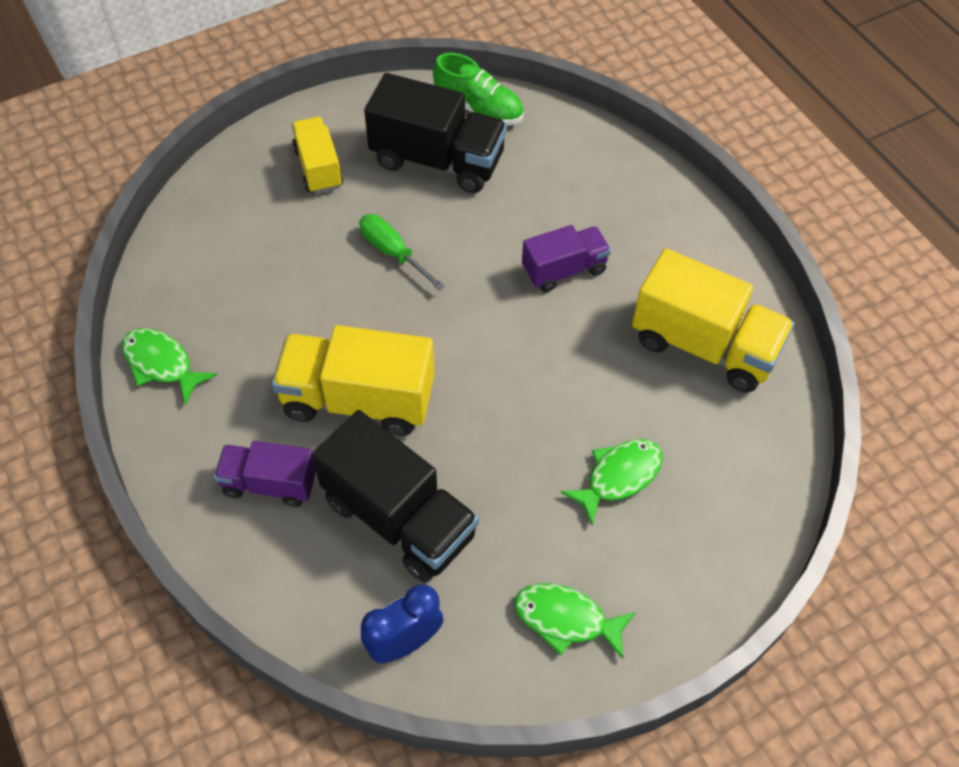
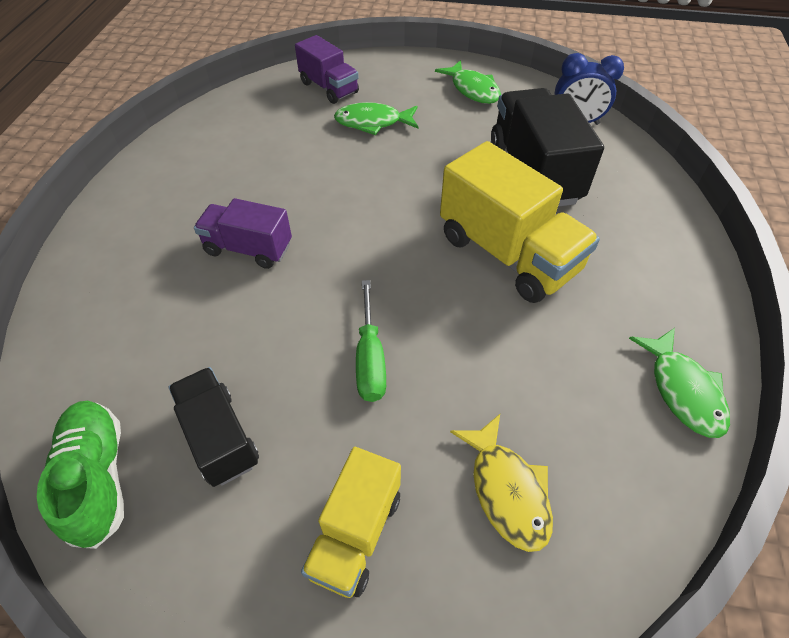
camera: 140 degrees left, 5 degrees down
purple truck [214,441,316,507] -> purple truck moved to [295,35,359,104]
black truck [364,73,507,193] -> black truck [169,367,259,487], size x0.60
yellow truck [632,248,795,393] -> none
none -> yellow fish [450,414,553,552]

